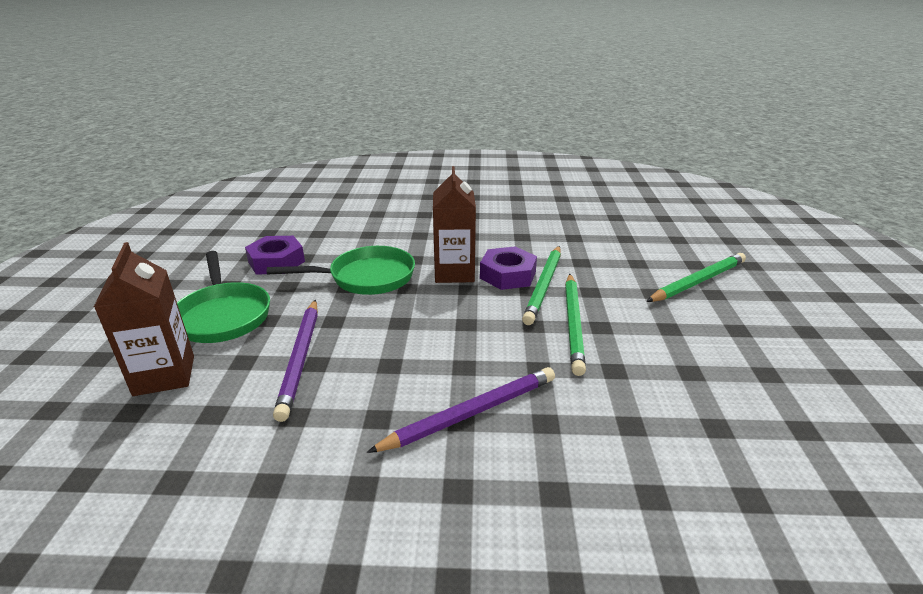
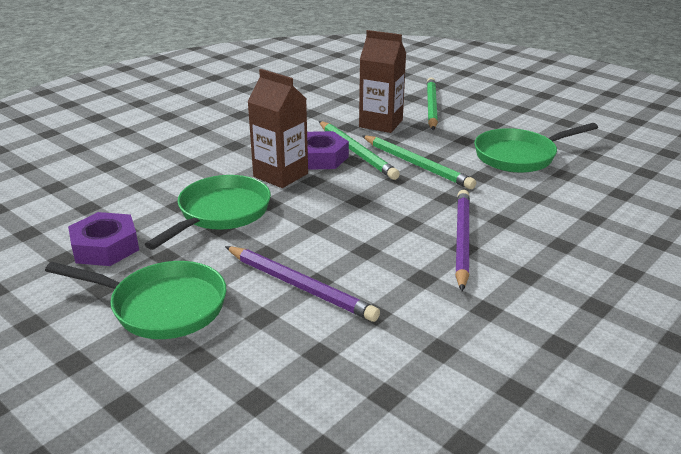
camera: 50 degrees left, 0 degrees up
brown carton [94,242,194,396] -> brown carton moved to [359,30,406,133]
none -> green pan [474,123,598,173]

